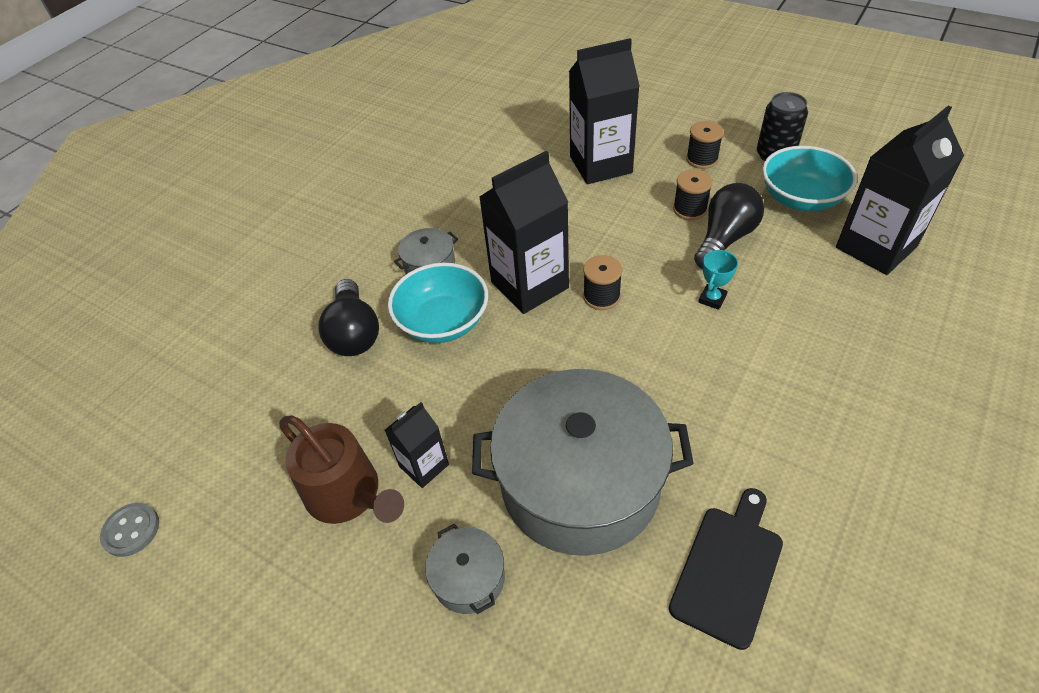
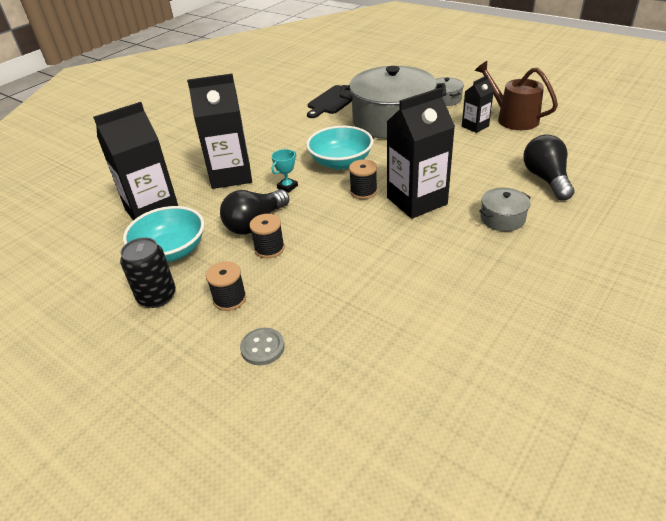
camera: 175 degrees left, 10 degrees down
grey button [100,503,159,557] -> grey button moved to [240,328,285,365]
turquoise bowl [388,263,488,343] -> turquoise bowl moved to [306,126,373,170]
black carton [569,38,640,184] -> black carton moved to [187,74,252,189]

